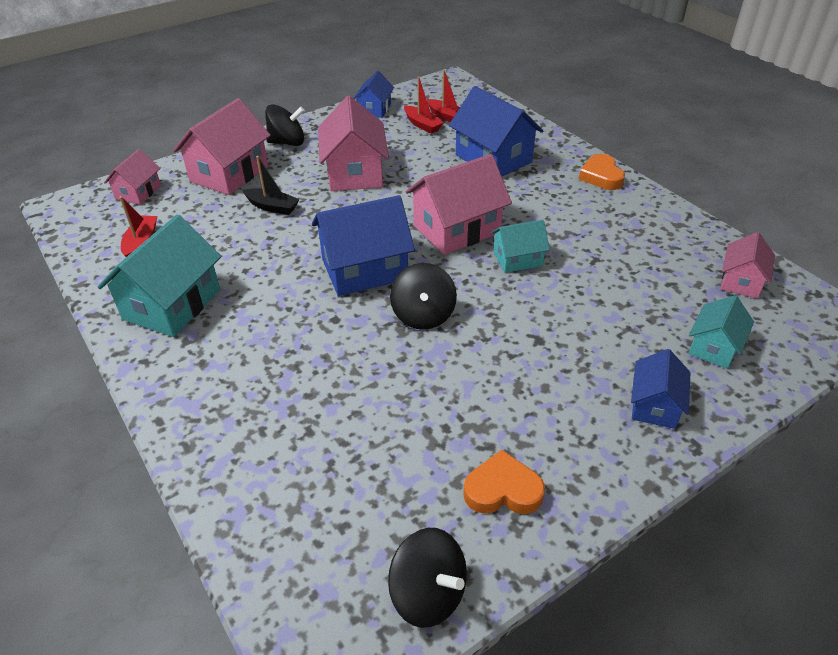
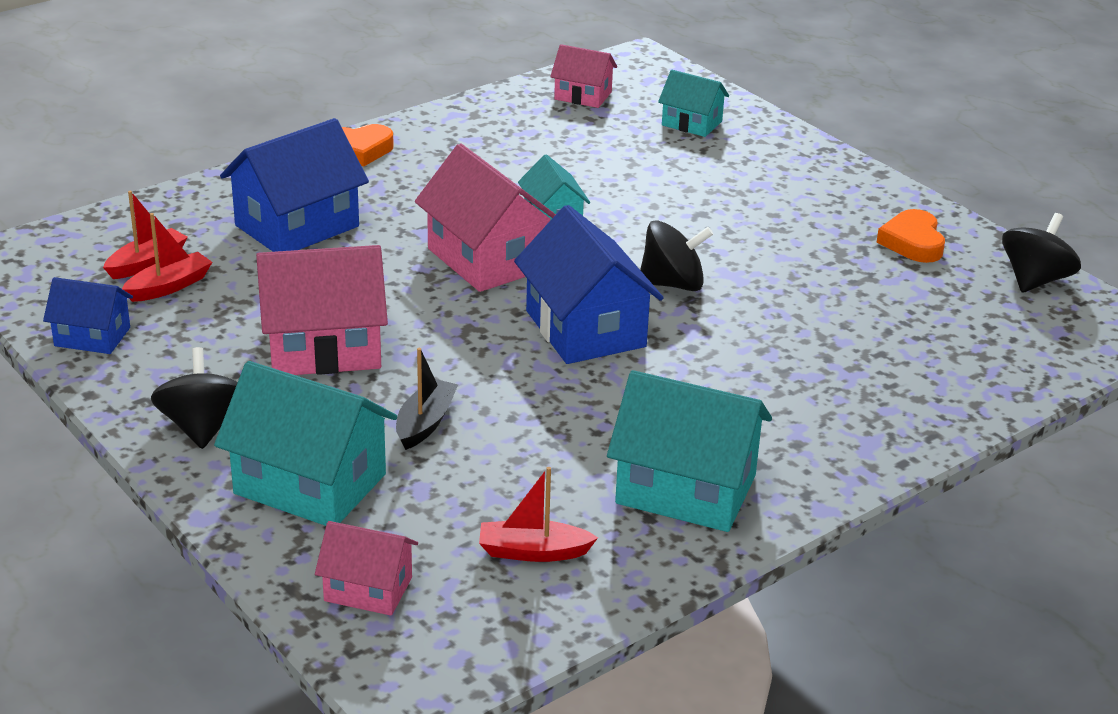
camera: 95 degrees left, 10 degrees down
pink house [173,98,271,195] -> turquoise house [214,361,397,526]
blue house [631,349,690,429] -> none

